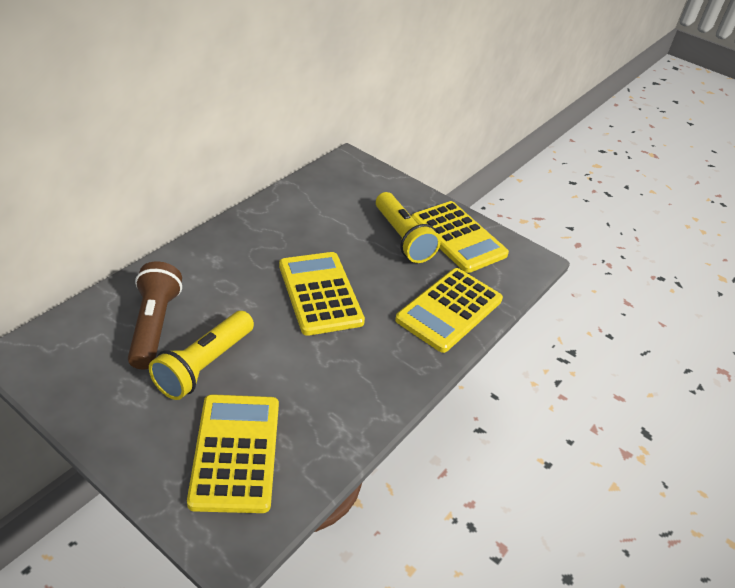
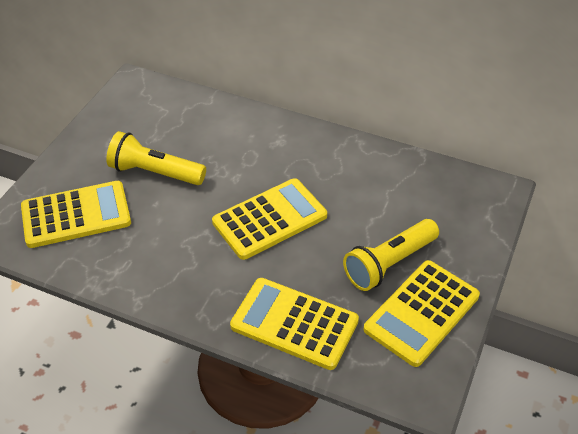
camera: 80 degrees right, 5 degrees up
brown flashlight [128,261,182,370] -> none

